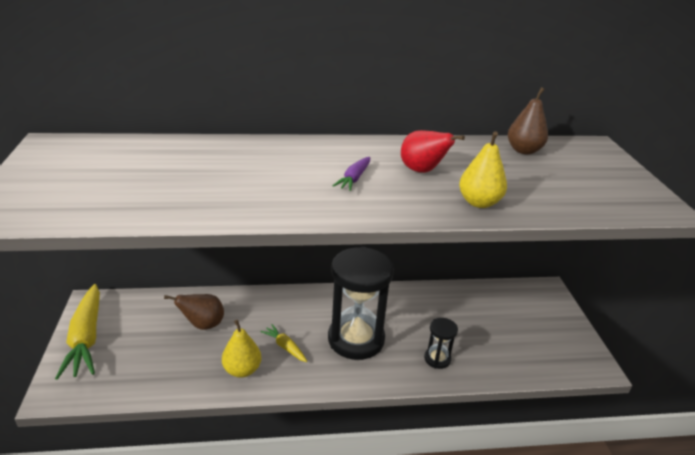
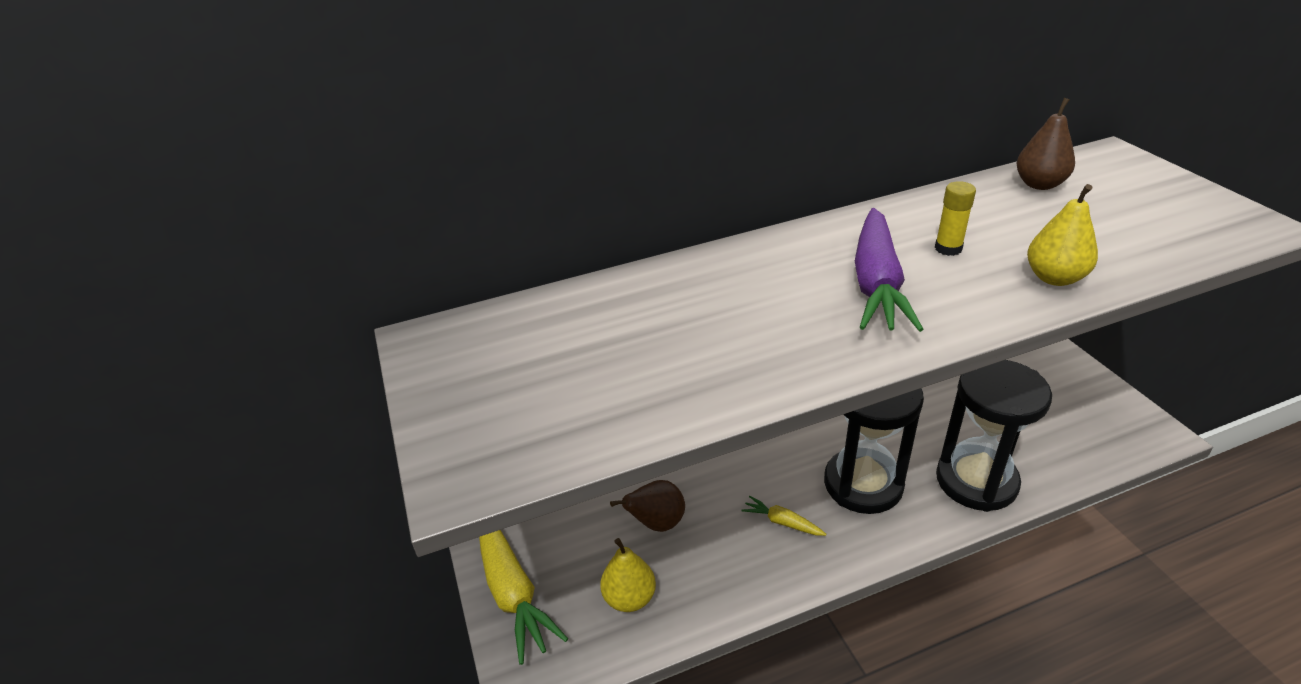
camera: 10 degrees left, 5 degrees up
yellow pear [222,320,262,378] -> yellow pear moved to [600,538,656,612]
purple carrot [333,157,370,191] -> purple carrot [855,208,924,332], size x2.08
red pear [401,130,465,173] -> yellow glue stick [935,181,976,256]
black hourglass [424,318,458,369] -> black hourglass [936,360,1052,512], size x2.19

